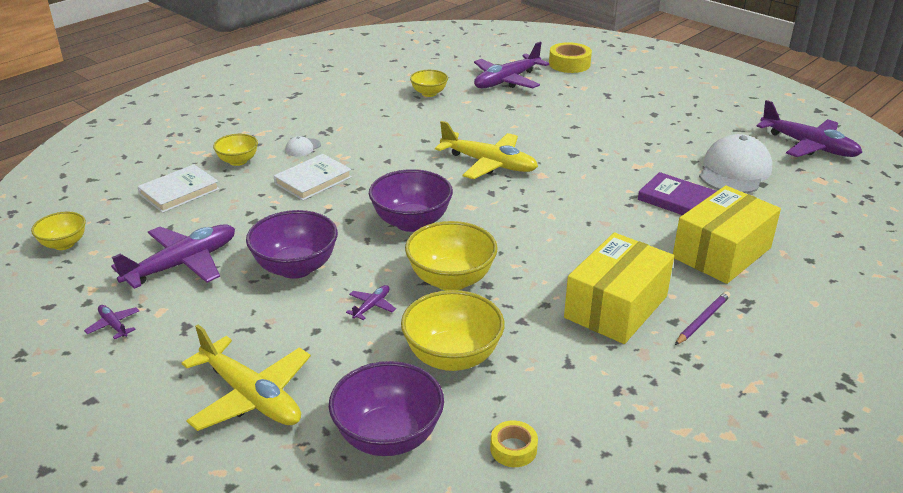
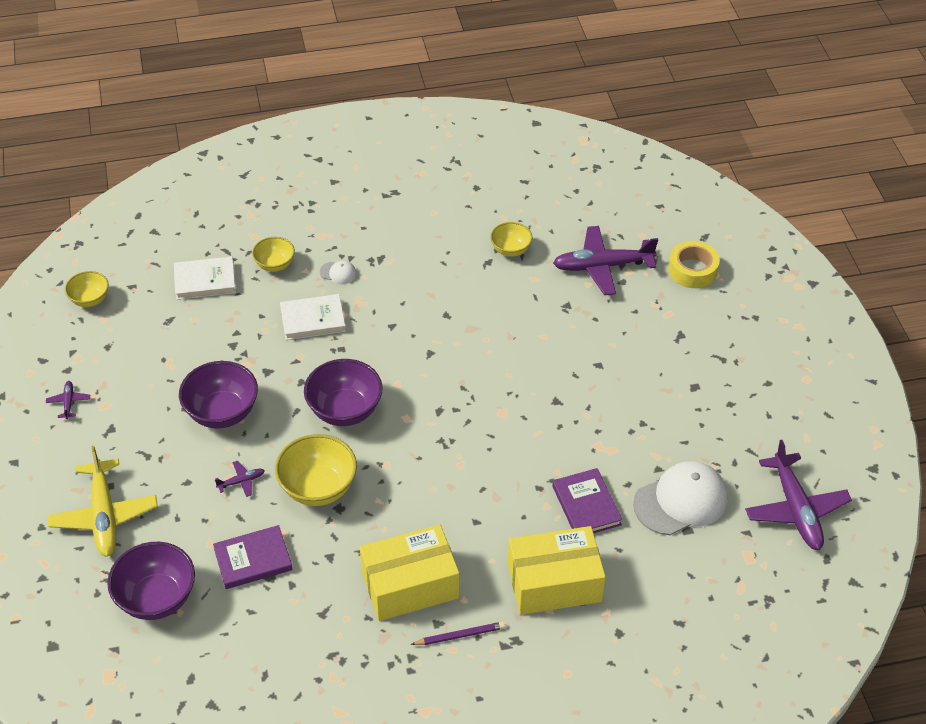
camera: 35 degrees right, 15 degrees up
purple plane [111,224,235,289] -> none
white cap [285,136,321,157] -> white cap turned 150 degrees counterclockwise [320,261,357,284]
yellow bowl [401,290,505,371] -> purple book [213,525,293,589]
yellow plane [435,121,538,179] -> none
yellow tape [490,421,538,467] -> none

